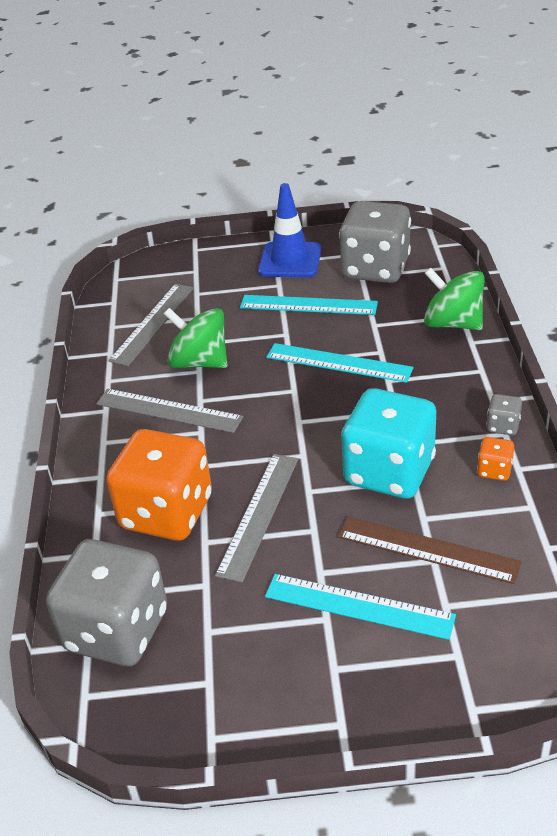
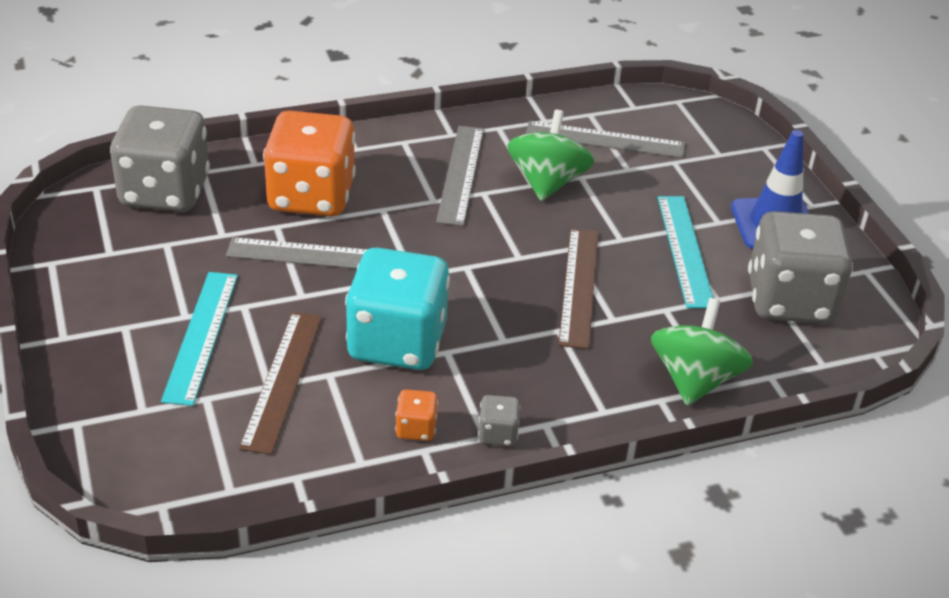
camera: 70 degrees right, 0 degrees up
turquoise ruler [266,343,413,383] -> brown ruler [558,228,598,349]

